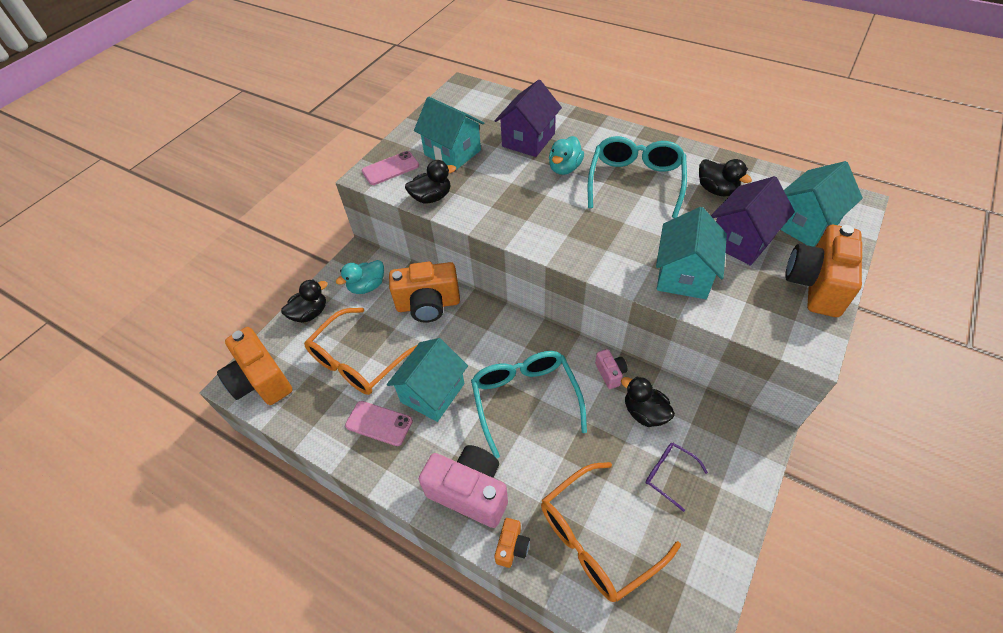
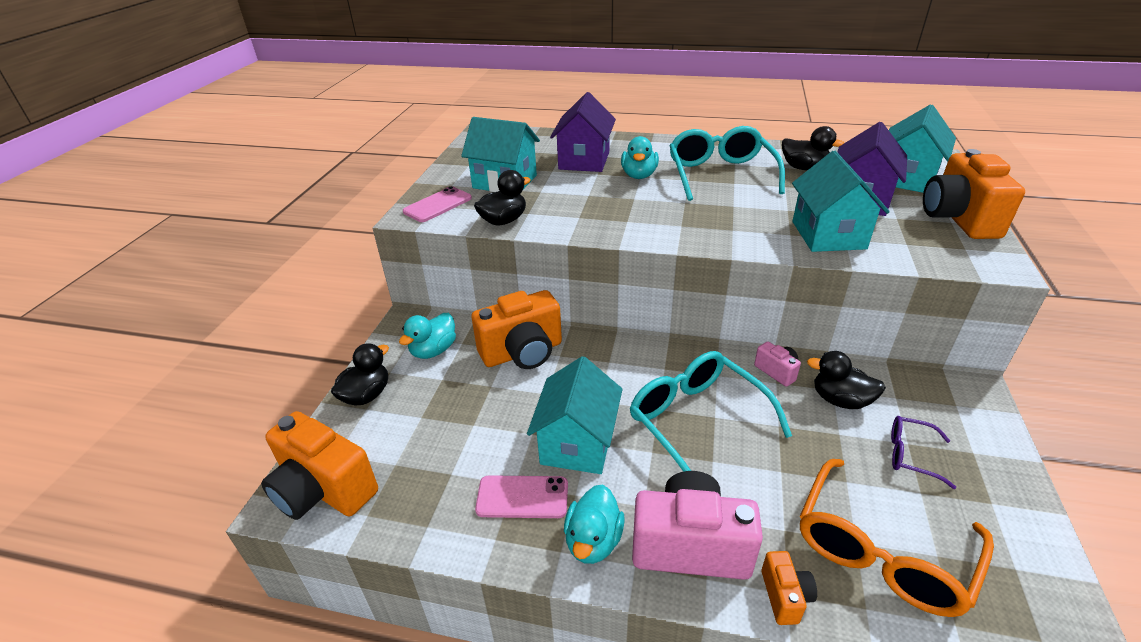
camera: 20 degrees left, 15 degrees down
orange glasses [304,308,417,395] -> none
none -> turquoise duck [564,484,625,564]

